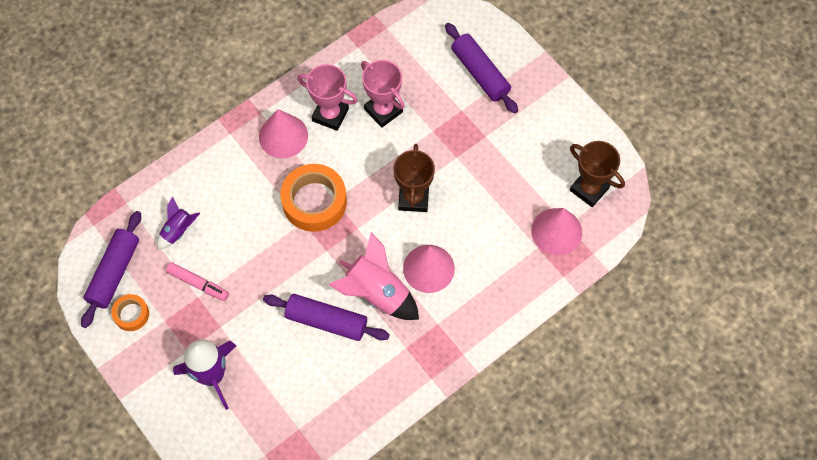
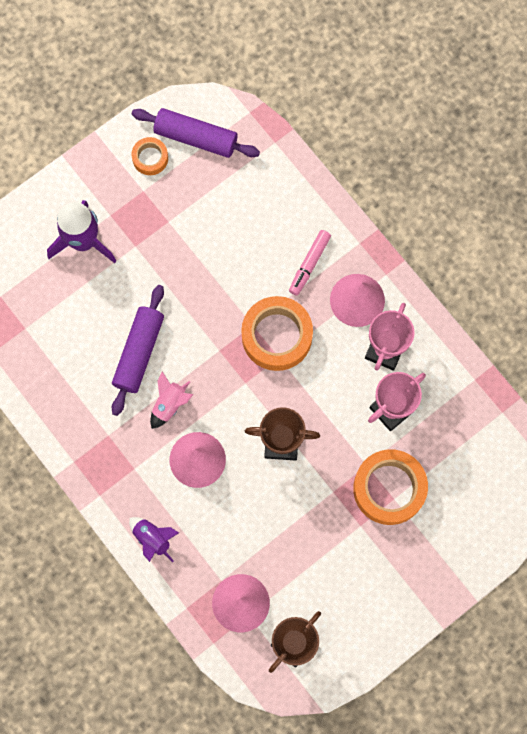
camera: 90 degrees right, 10 degrees up
purple rocket [157,196,200,250] -> purple rocket moved to [129,517,179,562]
pink marker [166,262,229,301] -> pink marker moved to [289,230,331,296]
pink rocket [328,232,419,320] -> pink rocket [150,372,194,429], size x0.56
purple rolling pin [445,23,518,114] -> none
none -> orange tape [353,449,428,525]

